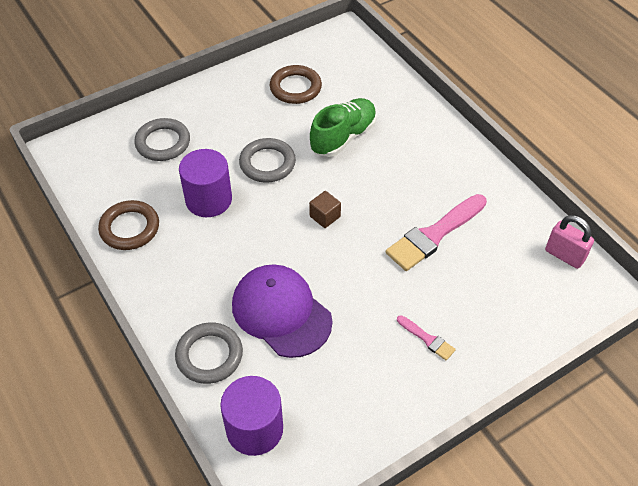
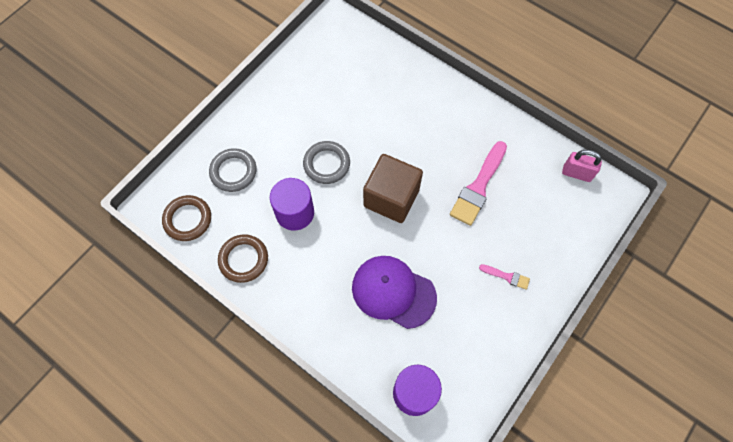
camera: 20 degrees left, 15 degrees up
grey ring [175,322,243,384] -> none
brown ring [270,65,322,104] -> brown ring moved to [162,195,211,241]
brown cube [309,191,341,228] -> brown cube [363,154,423,223], size x2.35
green shoe [310,98,377,157] -> none

